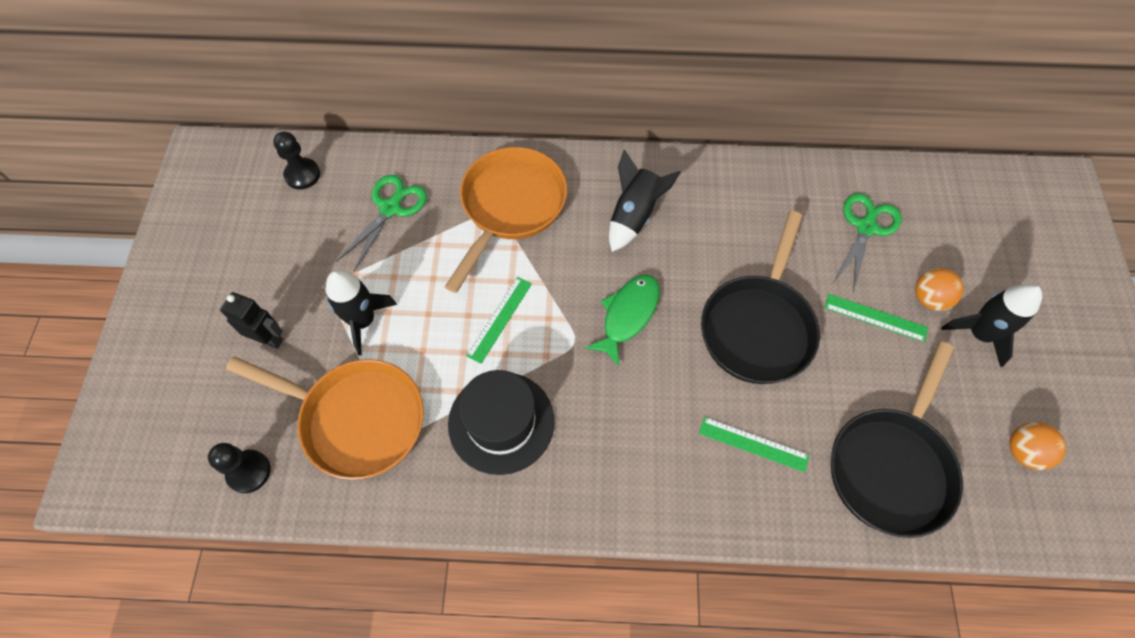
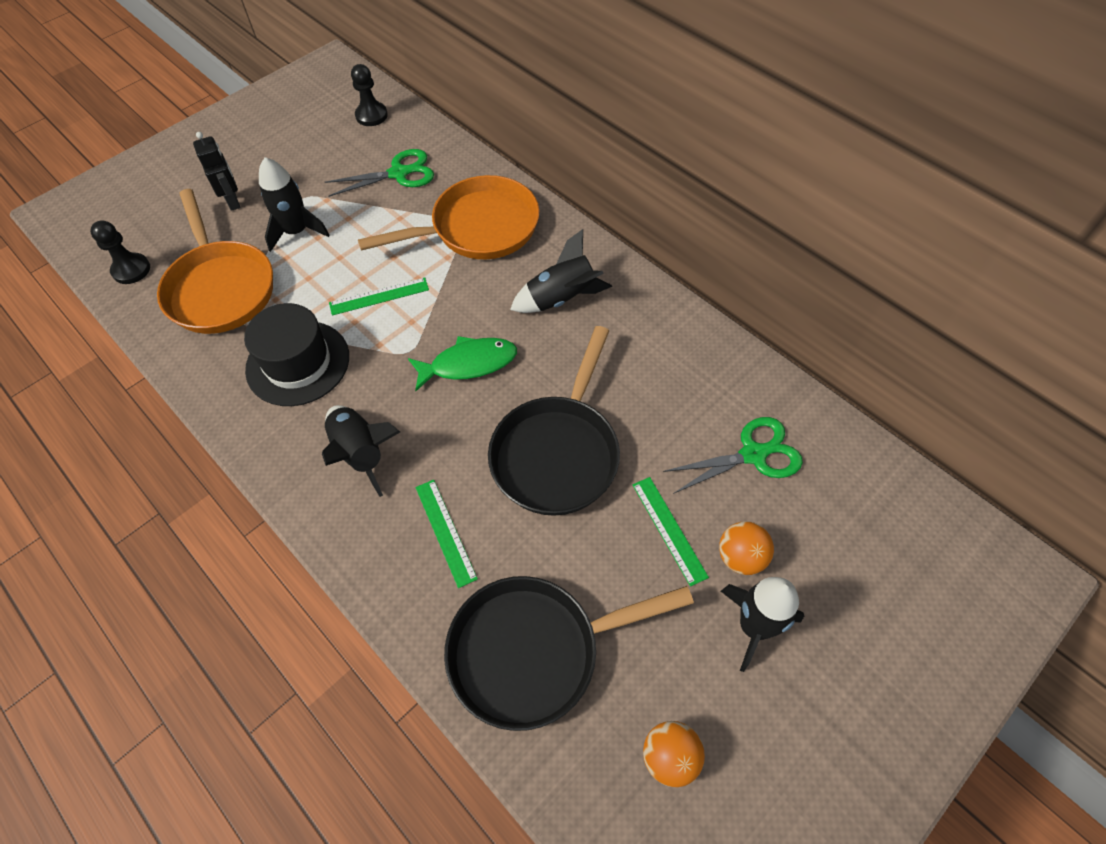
camera: 45 degrees right, 5 degrees down
black pan [701,211,820,384] -> black pan turned 45 degrees counterclockwise [488,326,620,516]
none -> black rocket [322,405,400,497]

